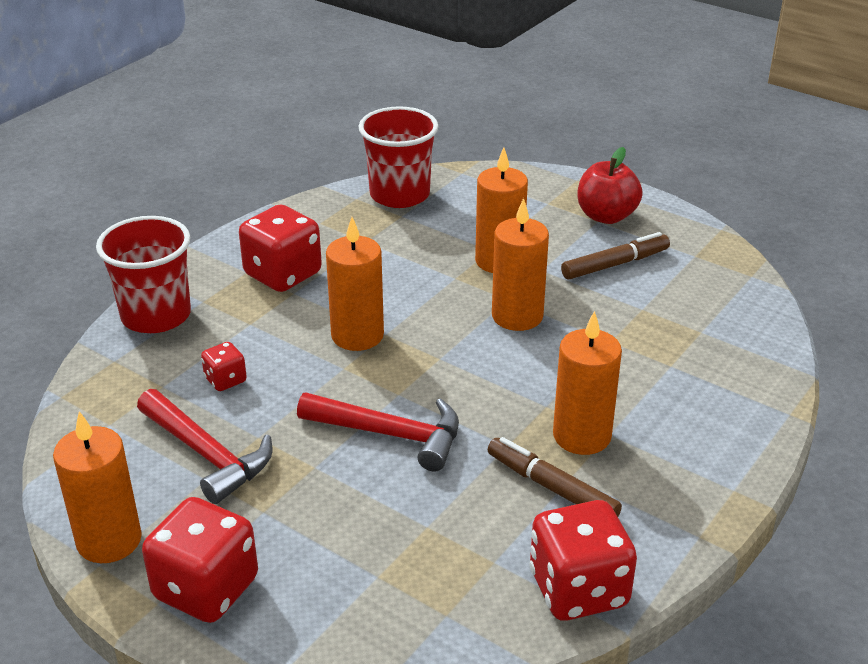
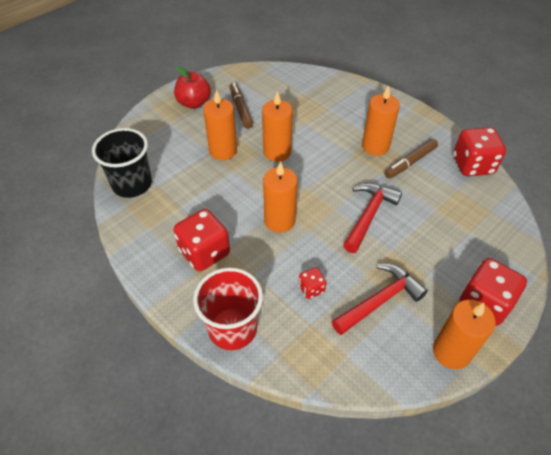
camera: 80 degrees left, 15 degrees up
red cup [359,106,438,208] -> black cup [92,128,152,198]

